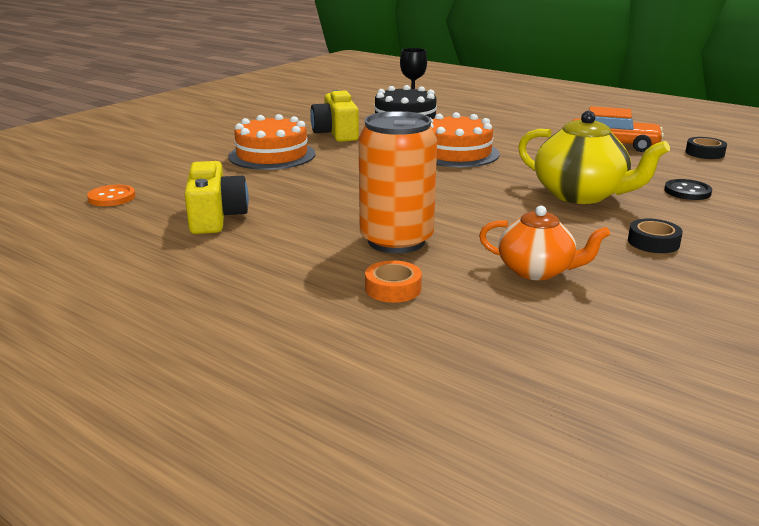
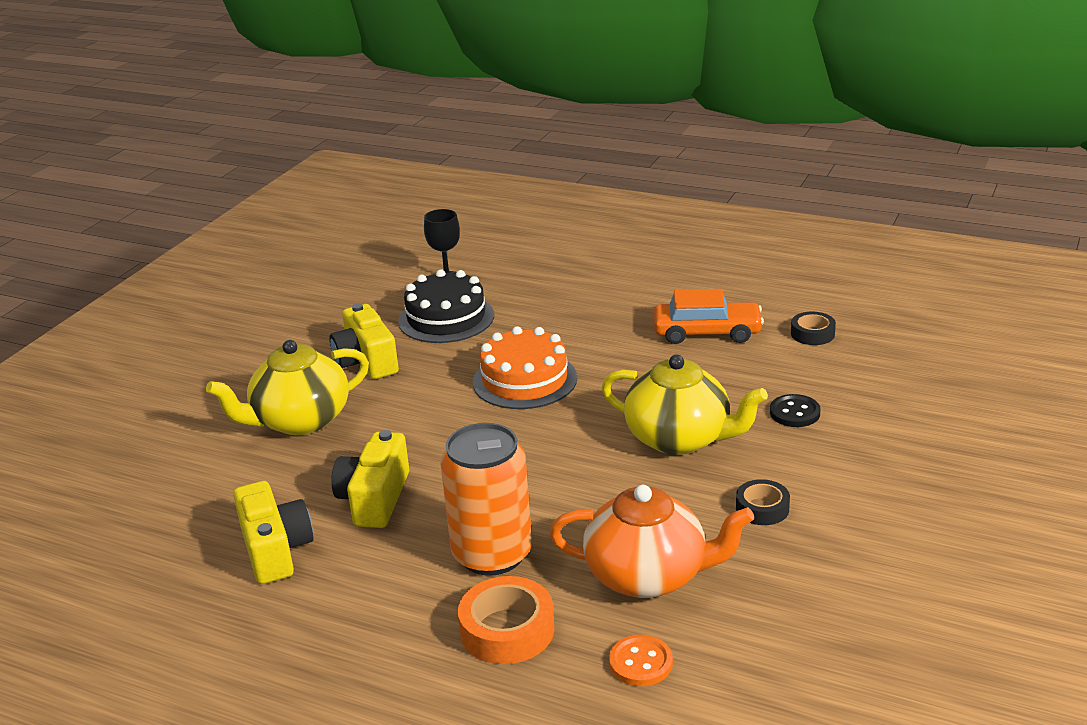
camera: 10 degrees left, 5 degrees up
orange button [87,185,135,206] -> orange button moved to [609,635,673,686]
orange cake [228,114,316,170] -> yellow teapot [206,340,369,435]
orange tape [365,260,422,303] -> orange tape [458,576,555,664], size x1.61
orange teapot [479,206,610,280] -> orange teapot [550,485,754,598], size x1.53
none -> yellow camera [331,430,409,528]

